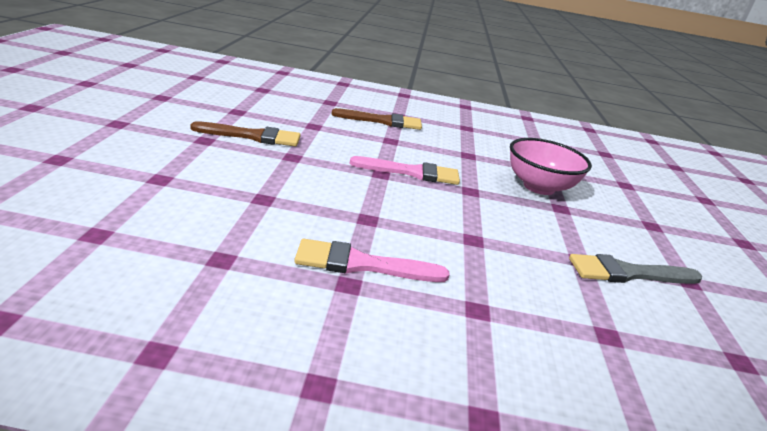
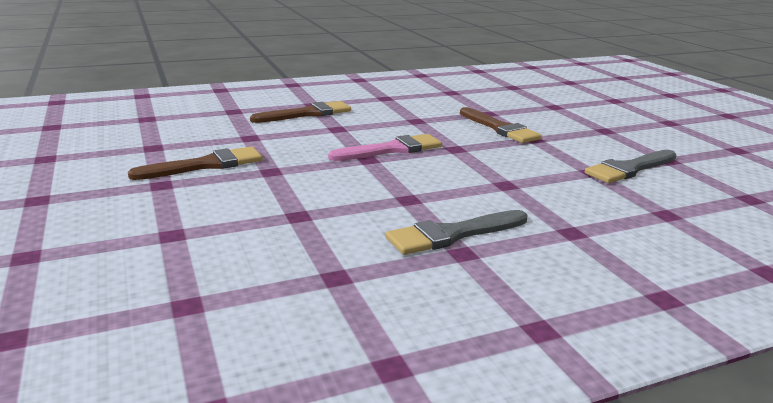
camera: 25 degrees left, 5 degrees down
pink brush [295,239,450,282] -> grey brush [385,210,527,255]
pink bowl [510,138,592,195] -> brown brush [460,107,542,143]

